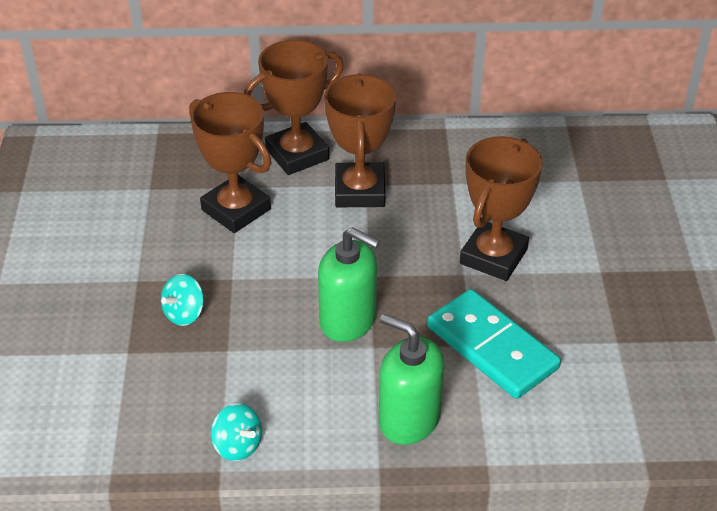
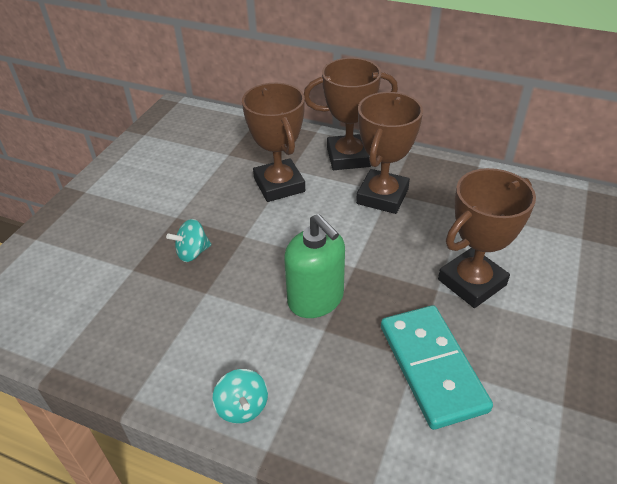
camera: 25 degrees right, 0 degrees up
turquoise spinning top [211,403,262,461] -> turquoise spinning top moved to [212,369,268,424]
green soap dispenser [379,314,444,445] -> none

